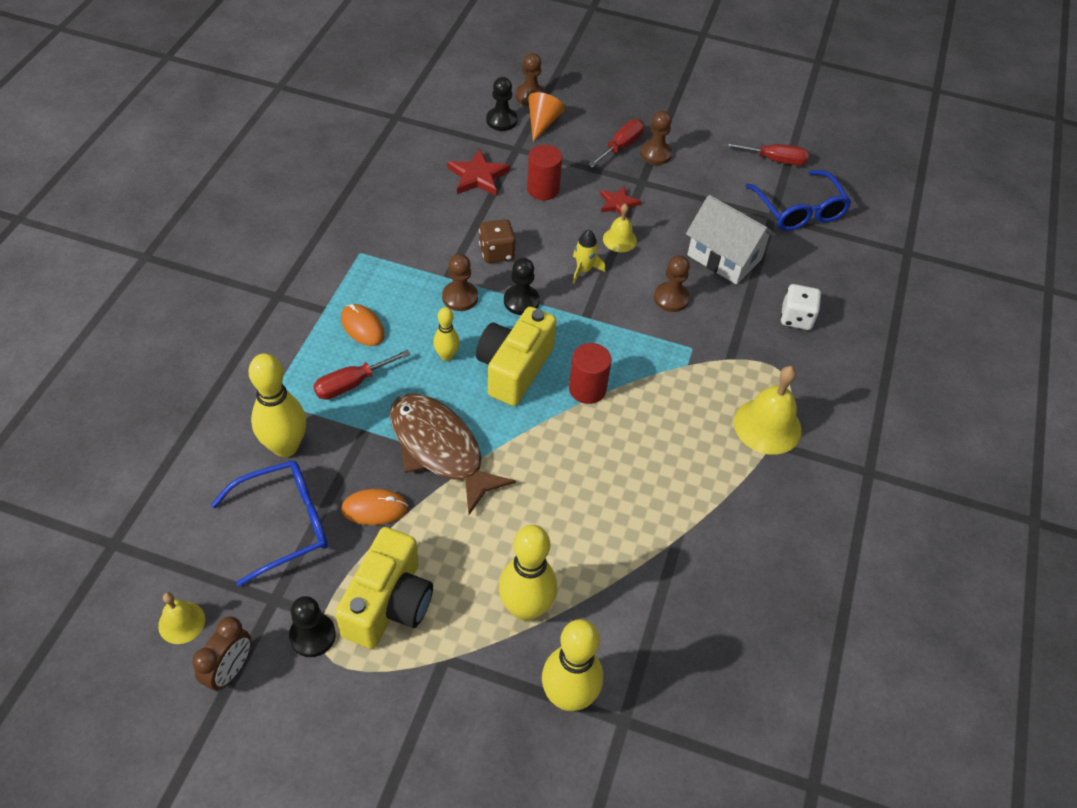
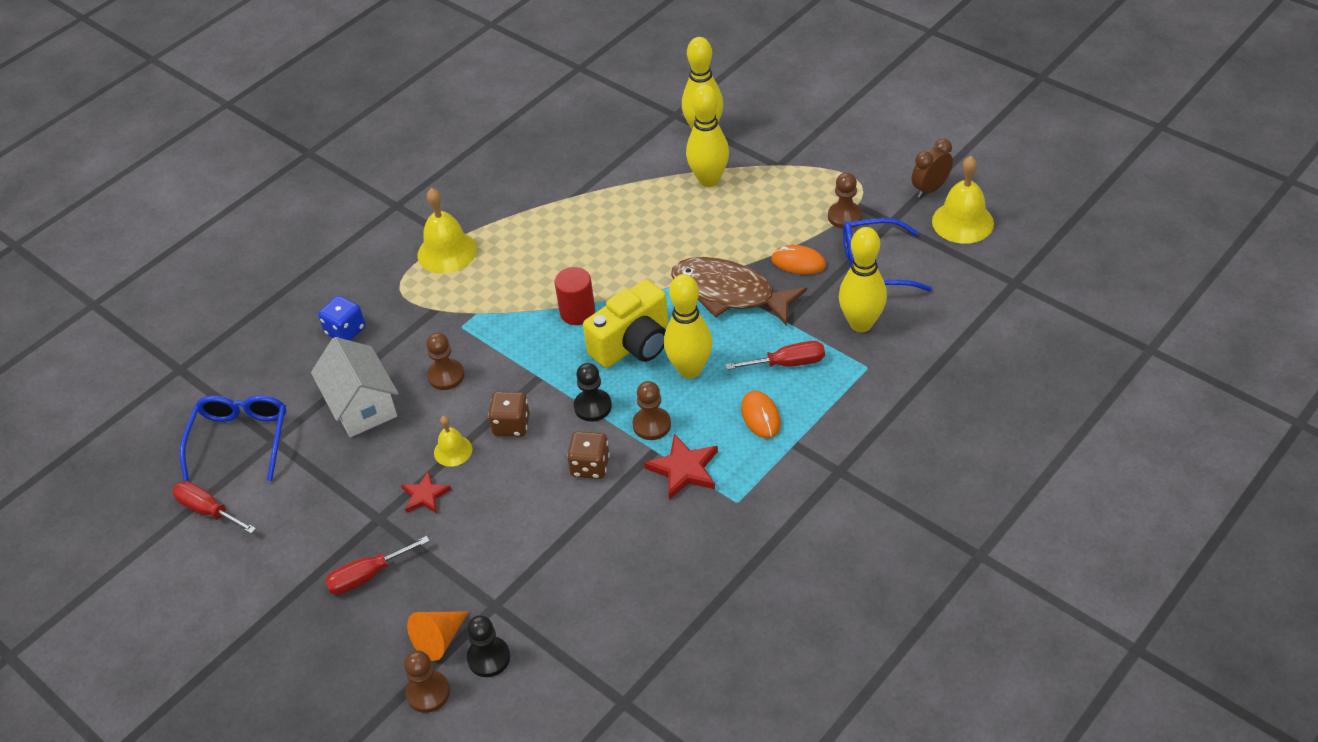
camera: 150 degrees left, 5 degrees down
yellow bell [158,592,205,644] -> yellow bell [932,156,994,244], size x1.74
black pawn [289,596,336,657] -> none
yellow camera [335,527,433,649] -> none
brown fish [390,393,516,515] -> brown fish turned 135 degrees clockwise [671,257,807,326]
yellow bowling pin [433,307,460,361] -> yellow bowling pin [664,274,712,379], size x1.86
red star [447,149,510,196] -> red star moved to [644,434,718,500]
red cylinder [527,145,562,200] -> none
yellow rocket [573,230,605,284] -> brown dice [488,391,530,437]
brown pawn [640,111,672,165] -> brown pawn moved to [828,172,862,228]
white dice [781,284,821,330] -> blue dice [318,296,365,341]

